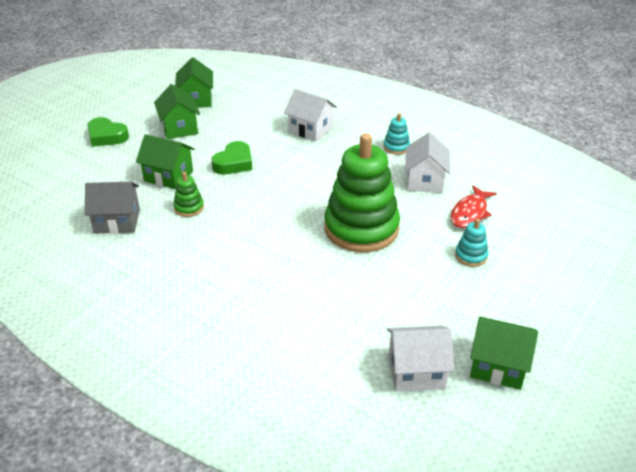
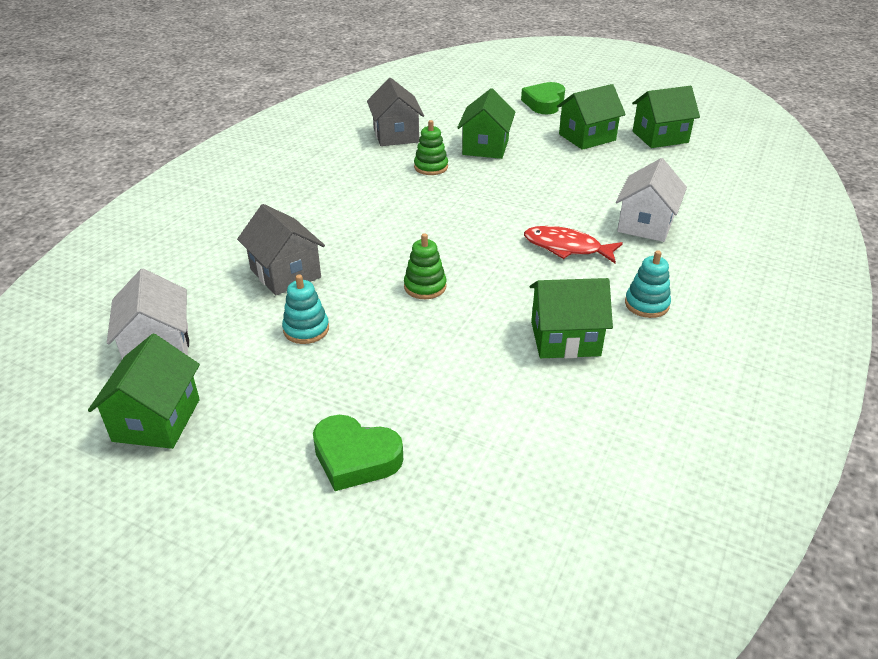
camera: 80 degrees right, 0 degrees up
green heart [211,141,252,175] -> green heart moved to [313,415,403,491]
green stacking toy [324,133,400,252] -> green stacking toy [404,233,447,299], size x0.41
white house [405,132,450,193] -> green house [530,278,613,358]
red fish [450,185,497,228] -> red fish moved to [524,226,623,263]
turquoise stacking toy [455,219,488,267] -> turquoise stacking toy moved to [282,274,329,344]
none -> grey house [237,204,325,295]

